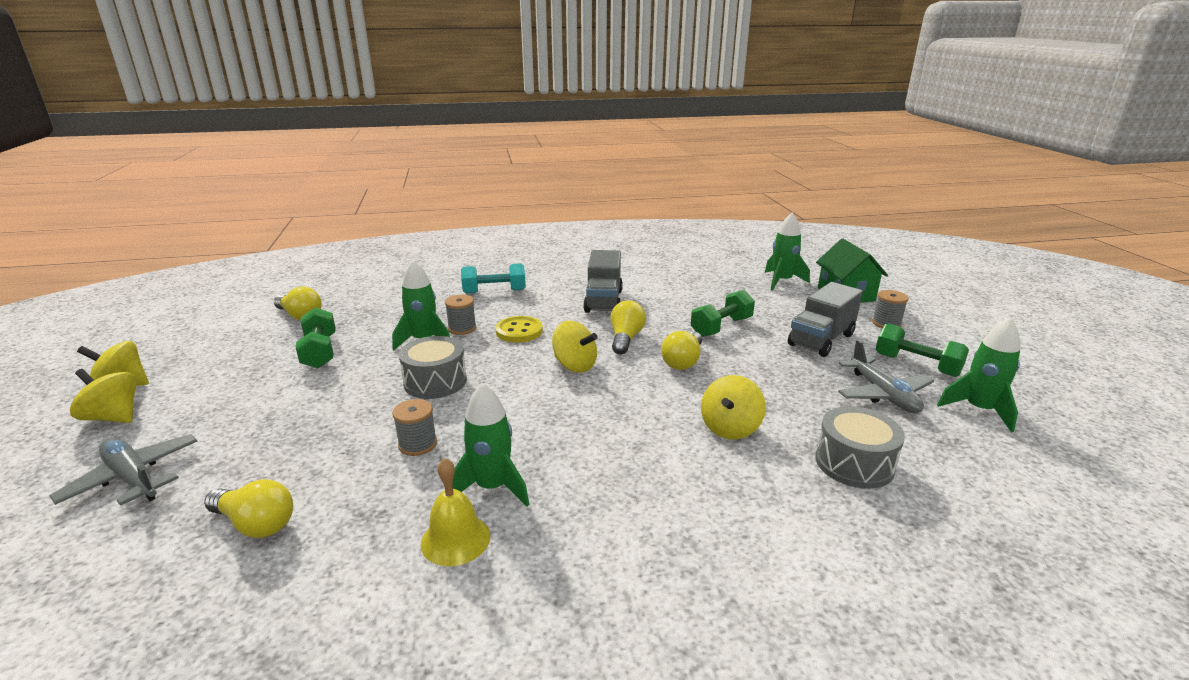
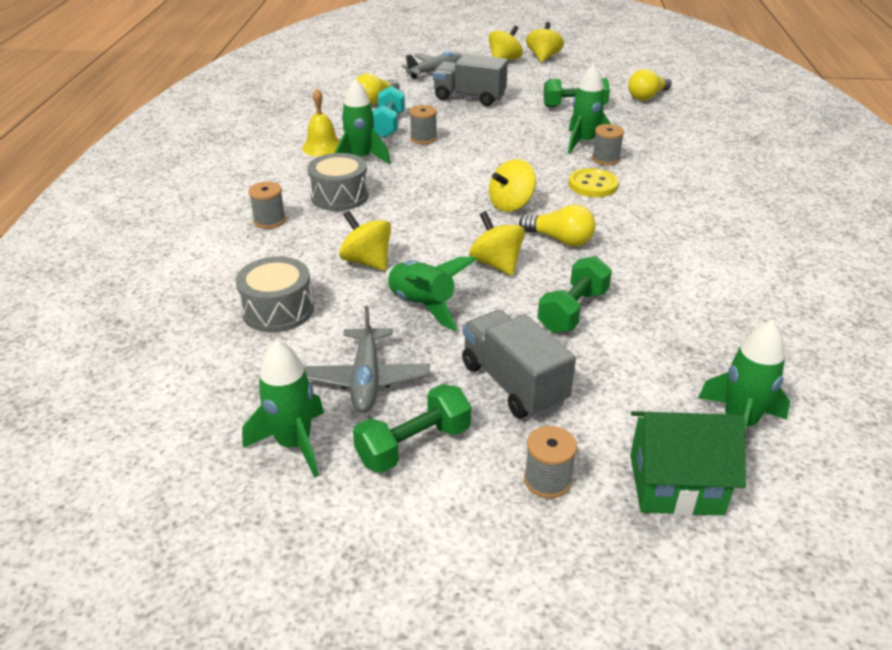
camera: 105 degrees right, 10 degrees up
grey drum [399,336,467,399] -> grey drum moved to [308,153,369,211]
turquoise dumbbell [461,263,526,294] -> turquoise dumbbell moved to [373,85,405,138]
grey truck [583,250,623,313] -> grey truck moved to [433,54,508,106]
yellow light bulb [661,331,702,370] -> yellow spinning top [469,211,525,276]
green dumbbell [691,290,755,337] -> green dumbbell turned 60 degrees clockwise [538,256,612,333]
grey plane [838,340,934,413] -> grey plane turned 90 degrees counterclockwise [304,306,430,412]
none -> grey spool [248,182,286,229]
none -> green rocket [384,257,477,331]

